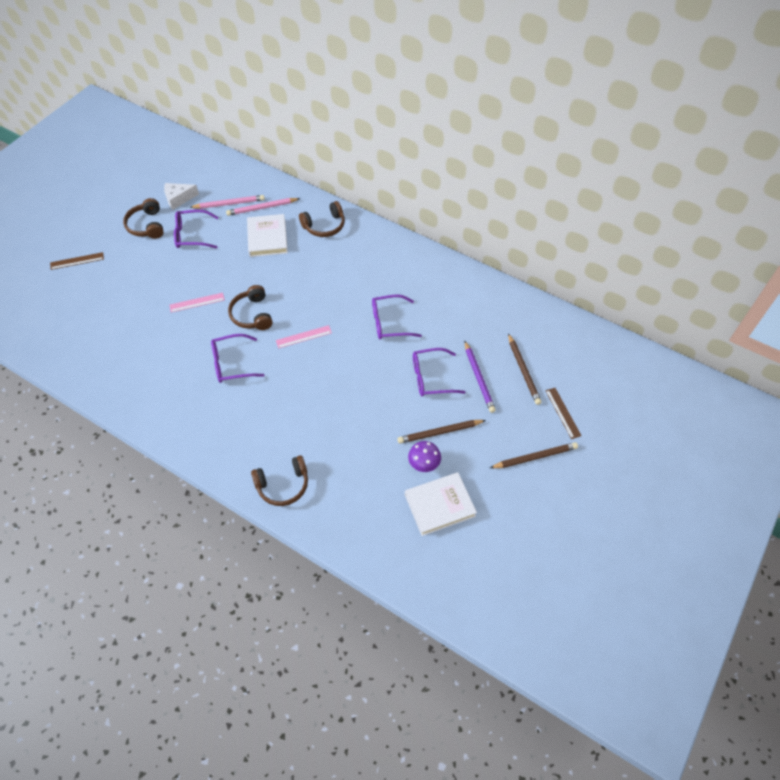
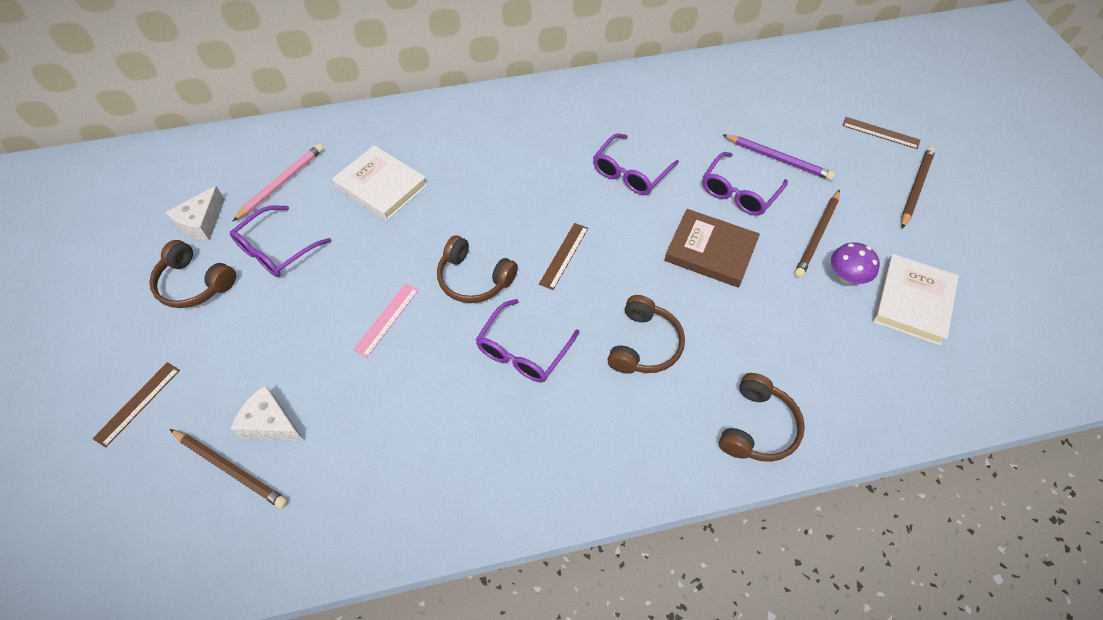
camera: 45 degrees left, 0 degrees up
pink pencil [226,198,300,216] -> none
pink ruler [276,325,332,348] -> brown ruler [539,223,588,290]
brown headphones [299,201,345,237] -> brown headphones moved to [608,295,685,374]
brown pencil [508,333,542,405] -> brown pencil moved to [170,429,288,509]
none -> white cheese [231,385,304,441]
none -> brown book [665,209,760,288]

